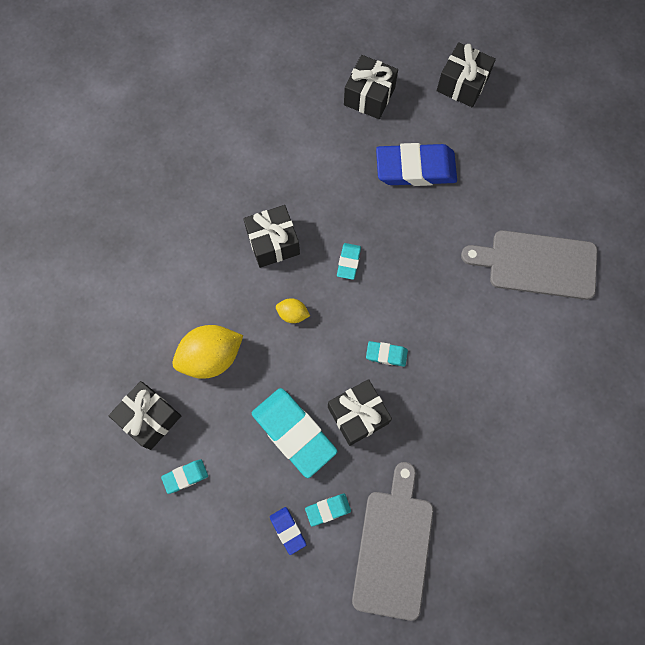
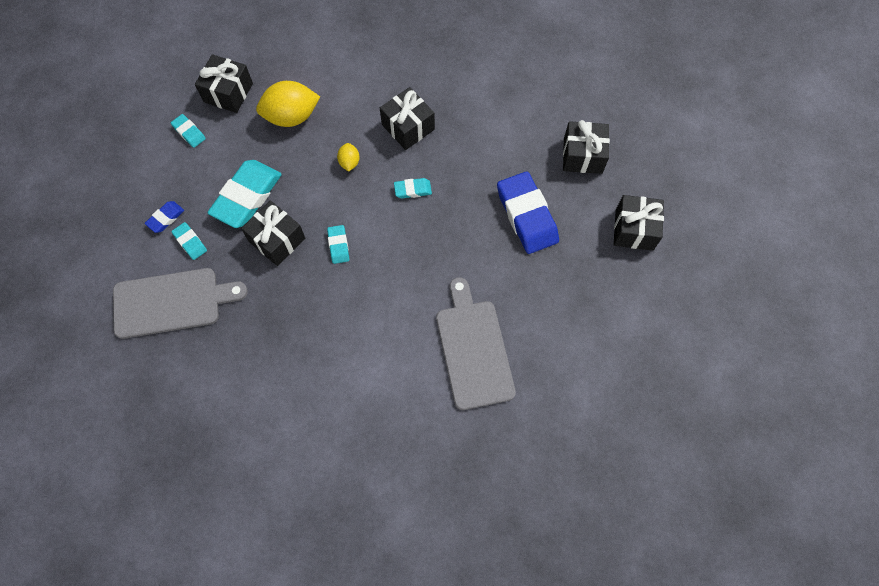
camera: 70 degrees right, 5 degrees down
yellow lemon [172,325,243,379] -> yellow lemon turned 60 degrees counterclockwise [256,81,320,127]

